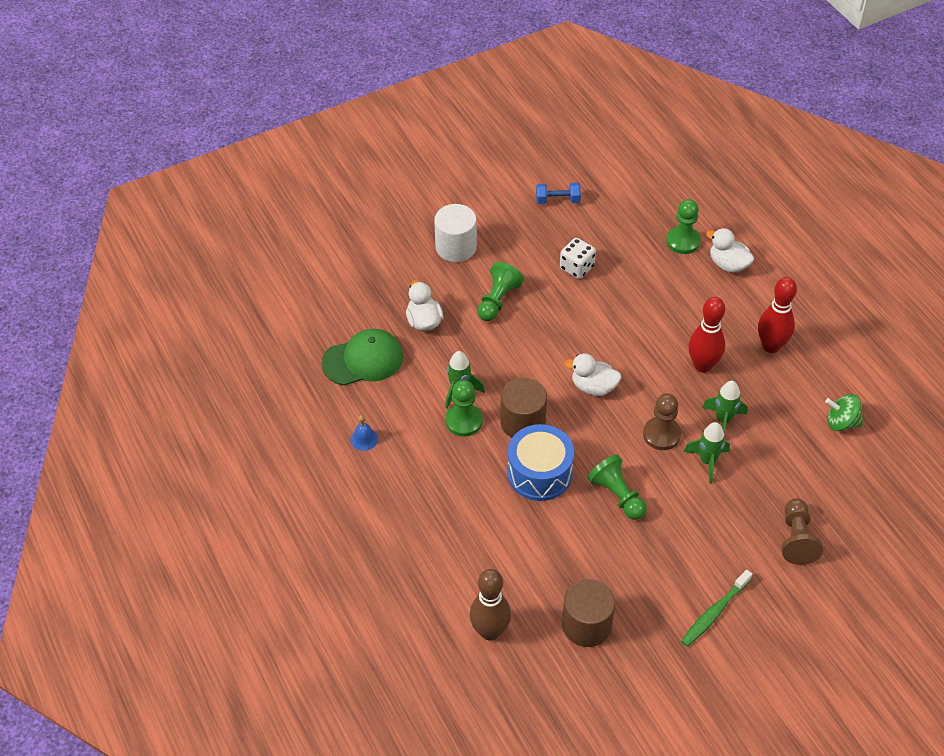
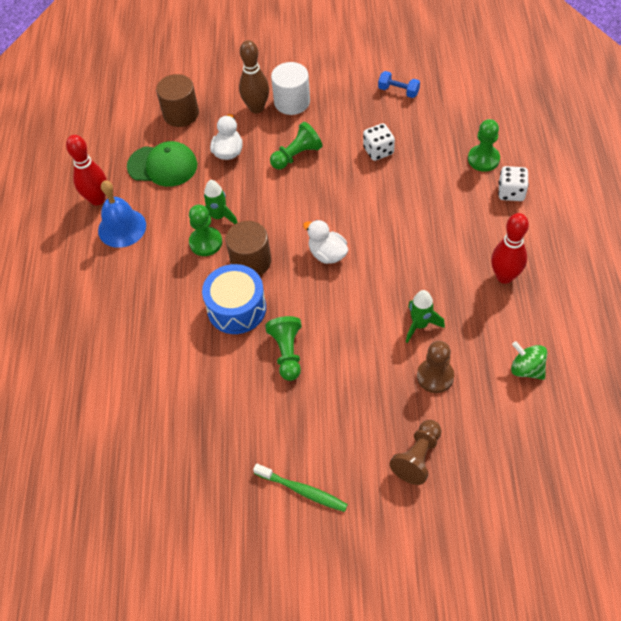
camera: 30 degrees right, 5 degrees up
blue bell [351,415,378,451] -> blue bell [98,180,146,248], size x2.03
brown bowling pin [470,569,511,640] -> brown bowling pin moved to [239,40,269,113]
brown cylinder [562,579,615,647] -> brown cylinder moved to [156,74,199,127]
brown pawn [643,394,681,450] -> brown pawn moved to [417,341,454,393]
green toothbrush [681,569,752,647] -> green toothbrush turned 135 degrees counterclockwise [253,463,348,512]
green rocket [684,422,730,484] -> none
red bowling pin [688,297,725,373] -> red bowling pin moved to [66,135,107,205]
white duck [706,228,754,273] -> white dice [498,166,529,201]

